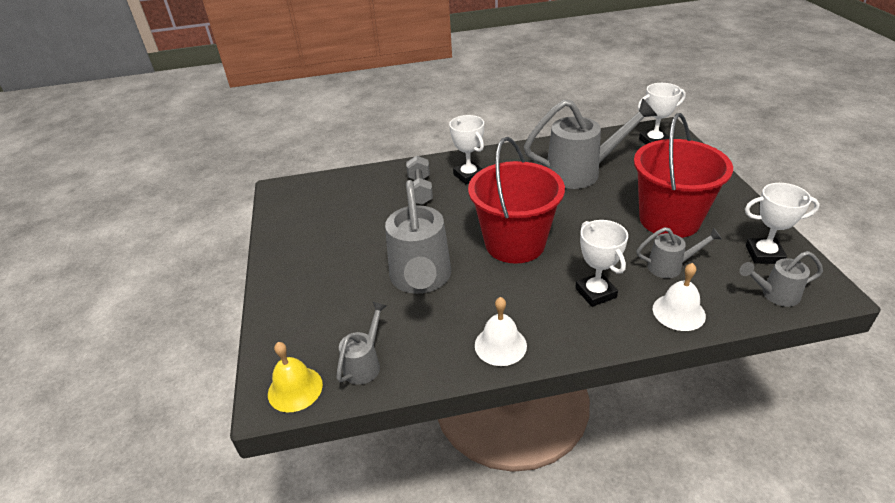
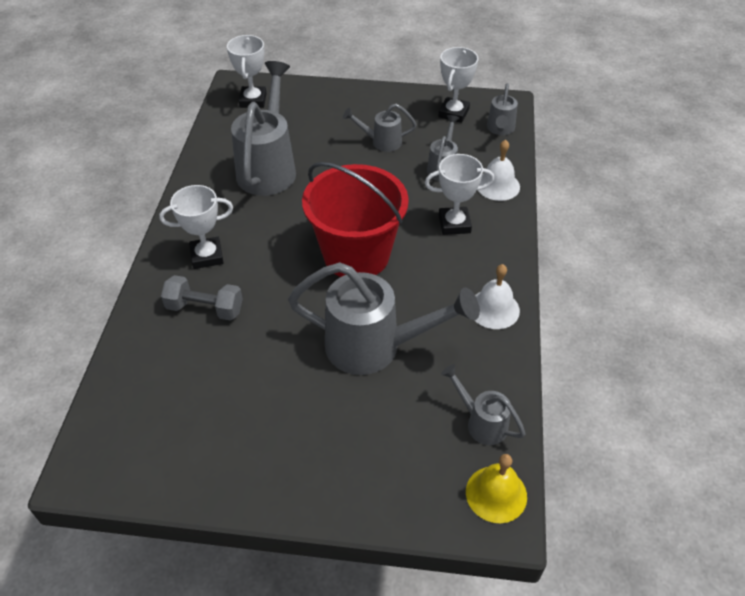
camera: 75 degrees left, 10 degrees up
red bucket [634,113,733,238] -> grey watering can [343,104,417,152]

